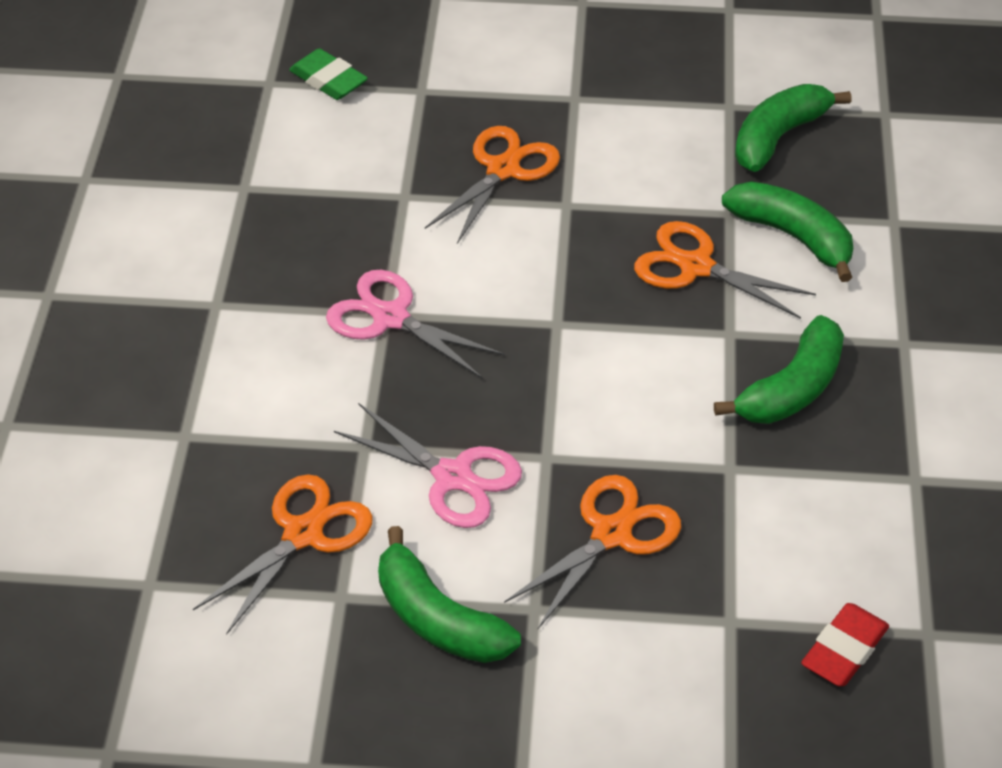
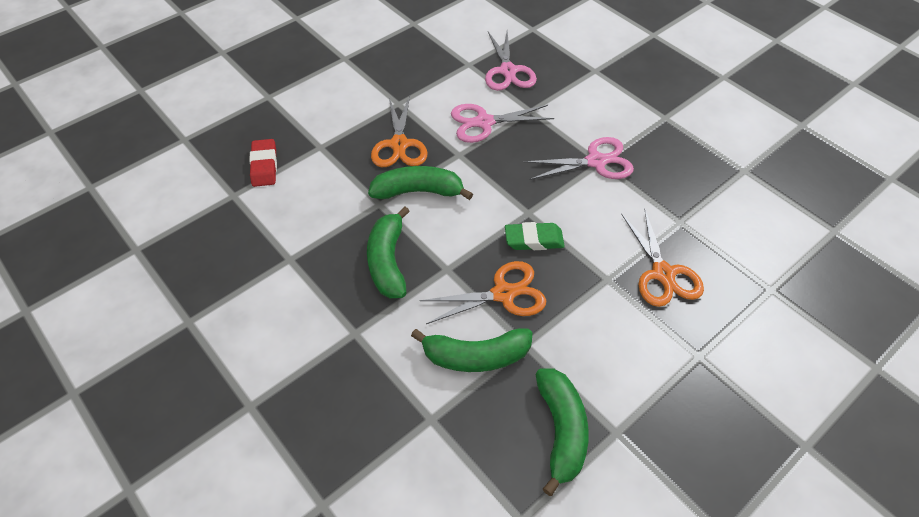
camera: 135 degrees right, 5 degrees up
orange scissors [193,474,372,635] -> pink scissors [485,31,537,91]
green eraser [289,48,368,100] -> green eraser moved to [505,222,565,250]
green banana [378,526,521,663] -> green banana moved to [368,166,473,200]

